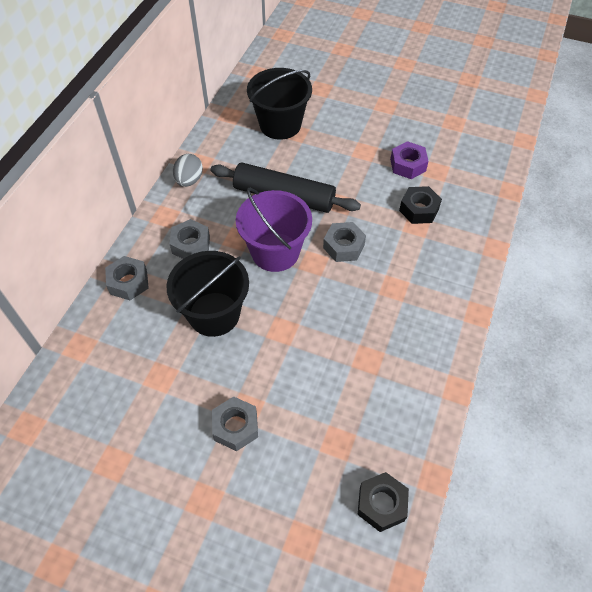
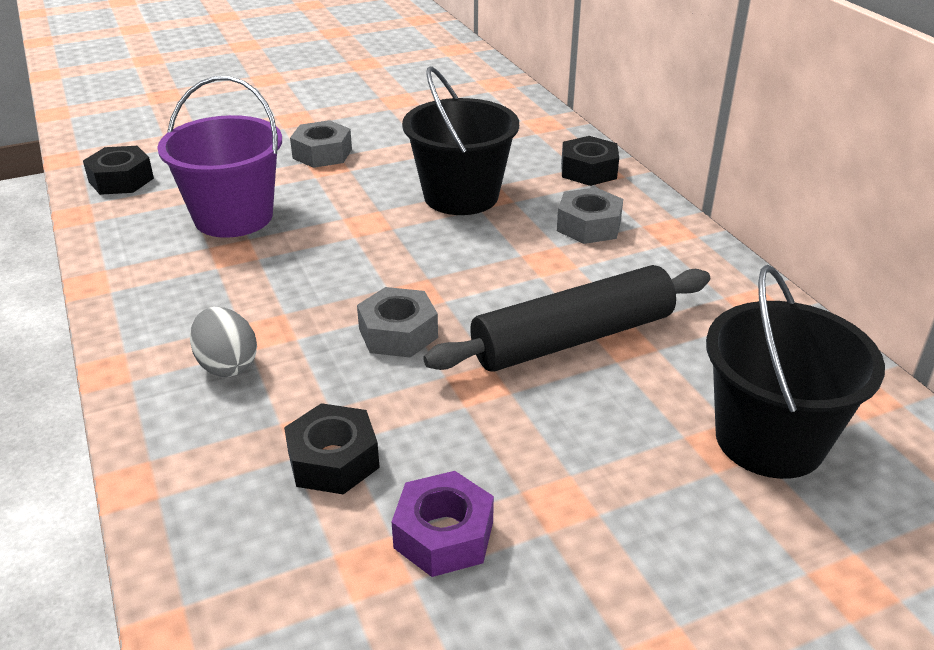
camera: 135 degrees right, 20 degrees down
grey nut [105,256,149,300] -> black nut [561,136,619,186]
grey egg [173,154,203,187] -> grey egg moved to [190,307,257,377]
purple bucket [236,187,312,272] -> purple bucket moved to [157,76,282,238]

